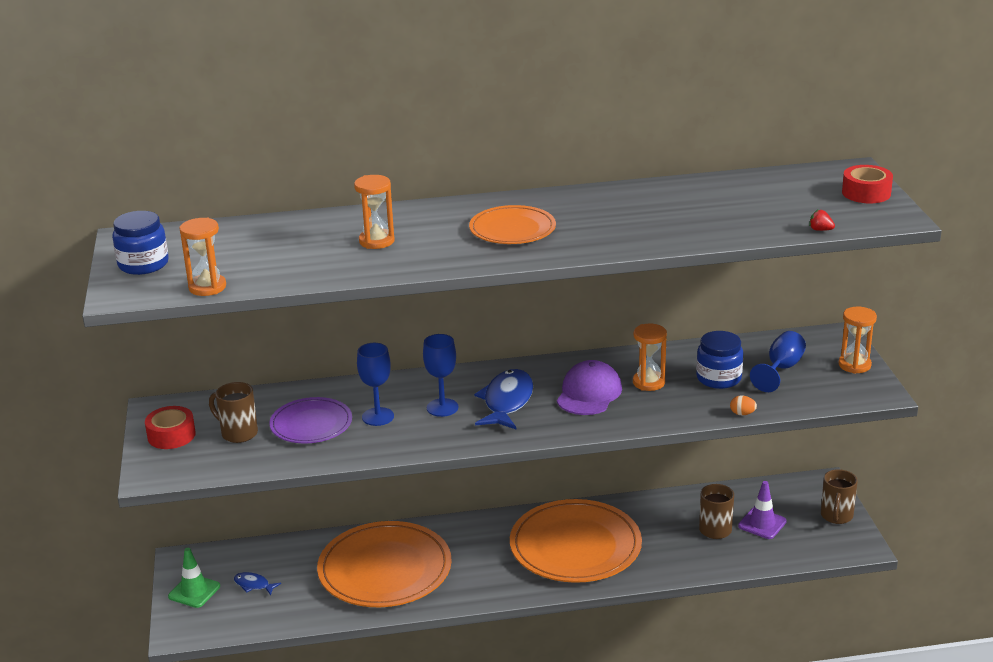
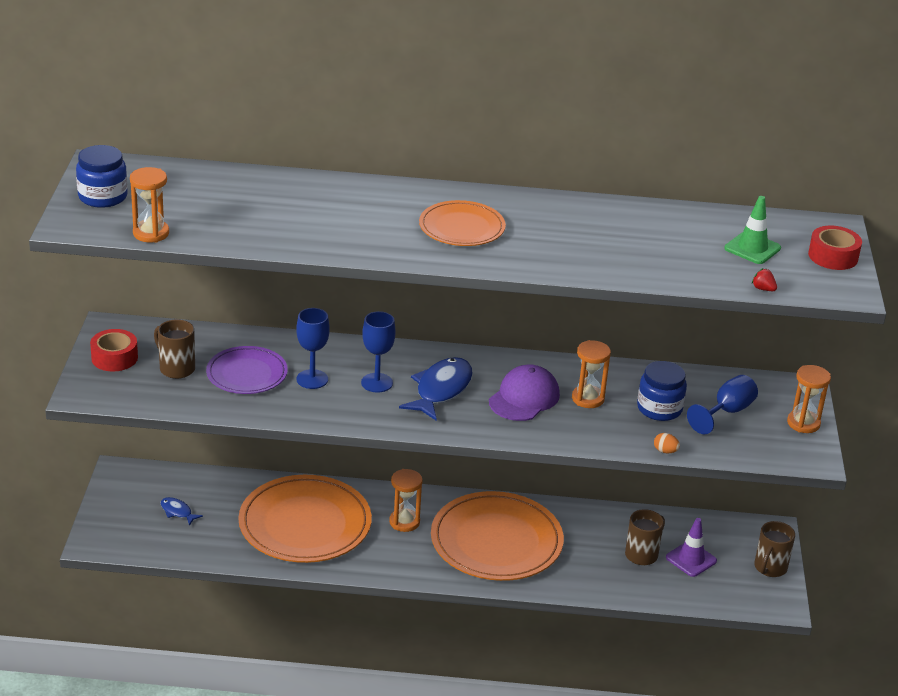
camera: 10 degrees right, 5 degrees up
green traffic cone [168,548,220,608] -> green traffic cone moved to [724,196,781,264]
orange hourglass [354,175,395,249] -> orange hourglass moved to [389,469,423,532]

